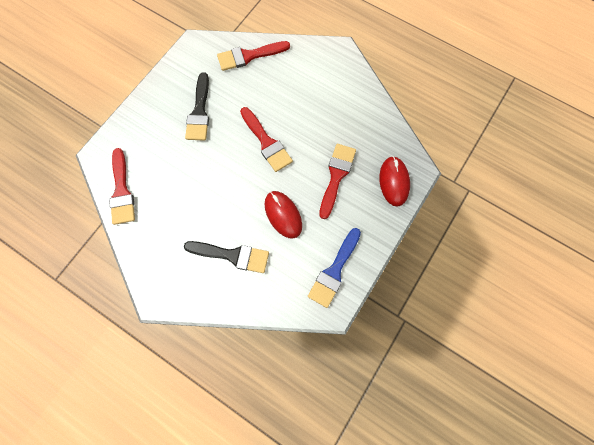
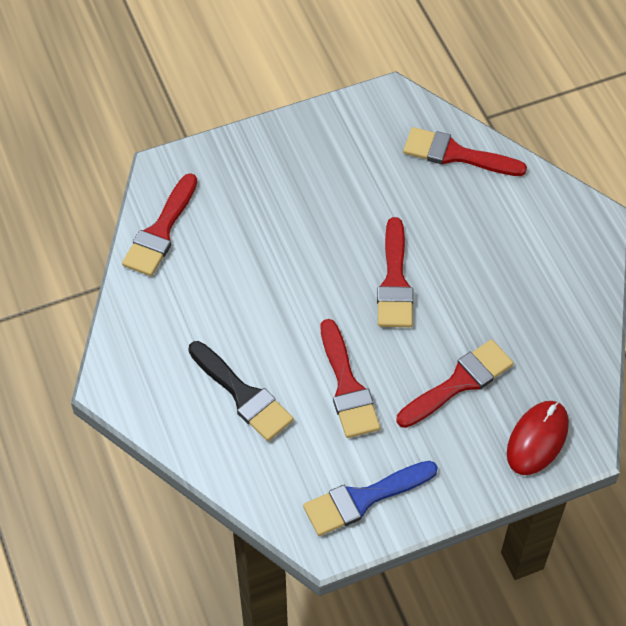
camera: 35 degrees right, 15 degrees down
black brush [185,72,209,141] -> none
red mouse [265,191,302,239] -> red brush [321,319,380,438]

